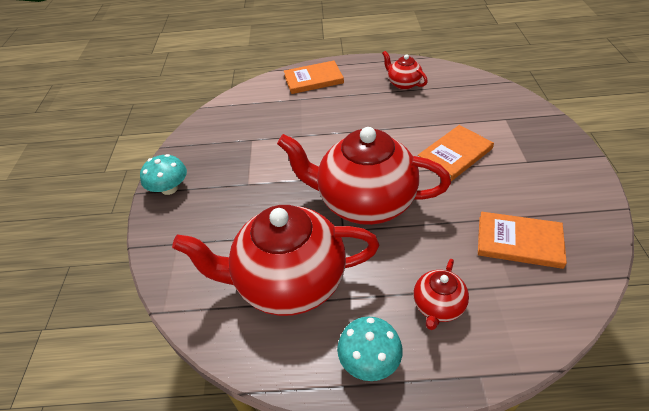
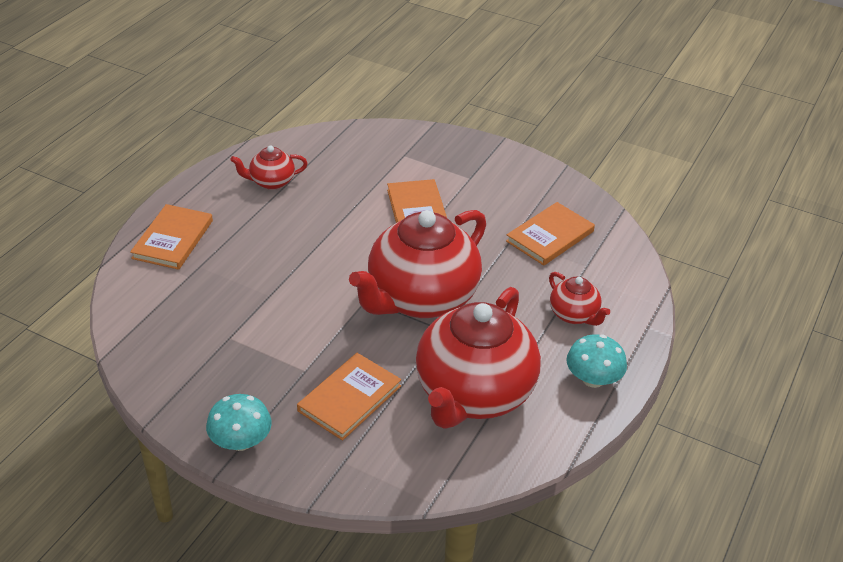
camera: 65 degrees left, 5 degrees down
none -> orange book [297,353,402,441]

